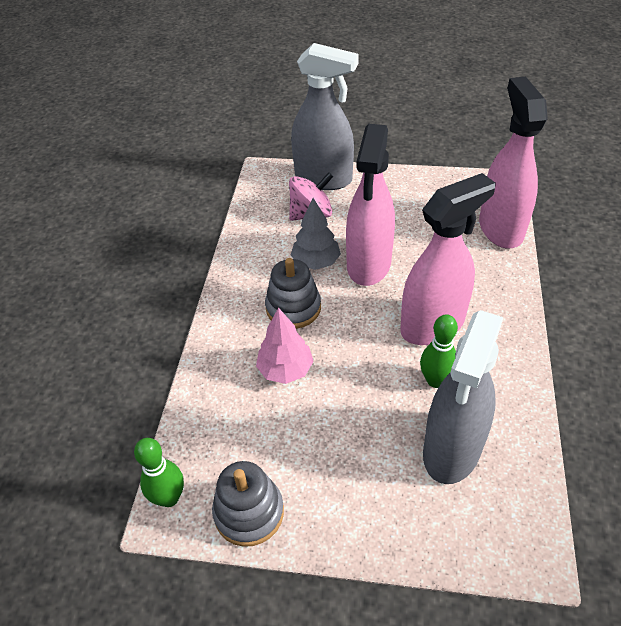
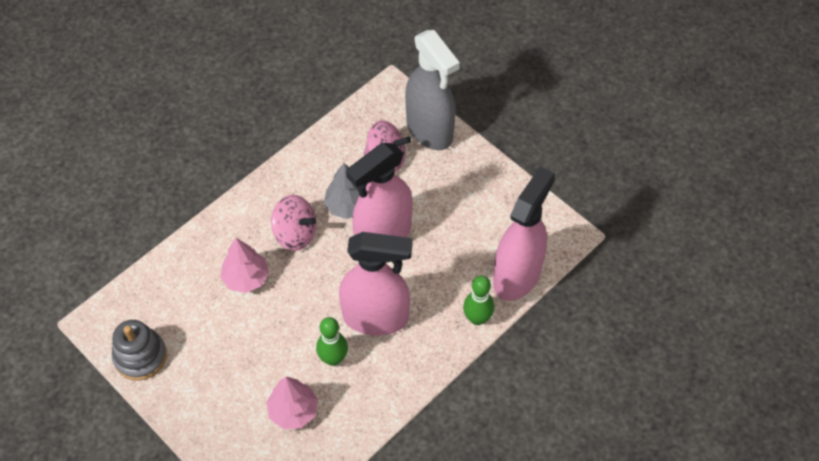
camera: 35 degrees right, 10 degrees up
green bowling pin [134,438,184,507] -> green bowling pin moved to [463,275,494,325]
grey stacking toy [265,258,321,329] -> pink spinning top [271,195,316,251]
grey spray bottle [423,310,504,484] -> pink tree [266,377,318,429]

